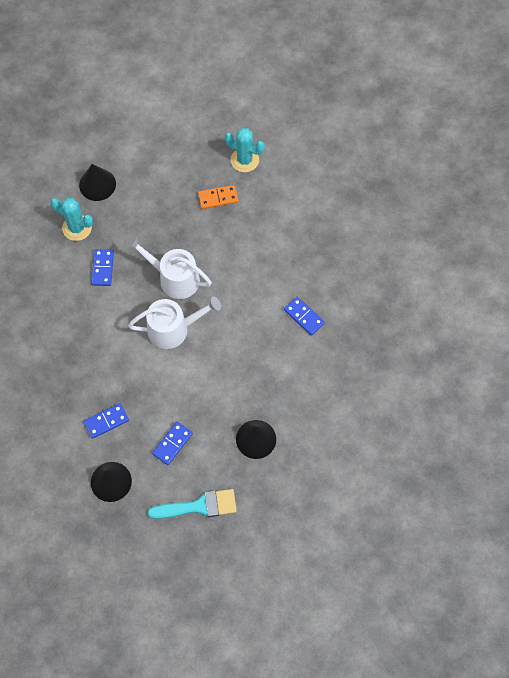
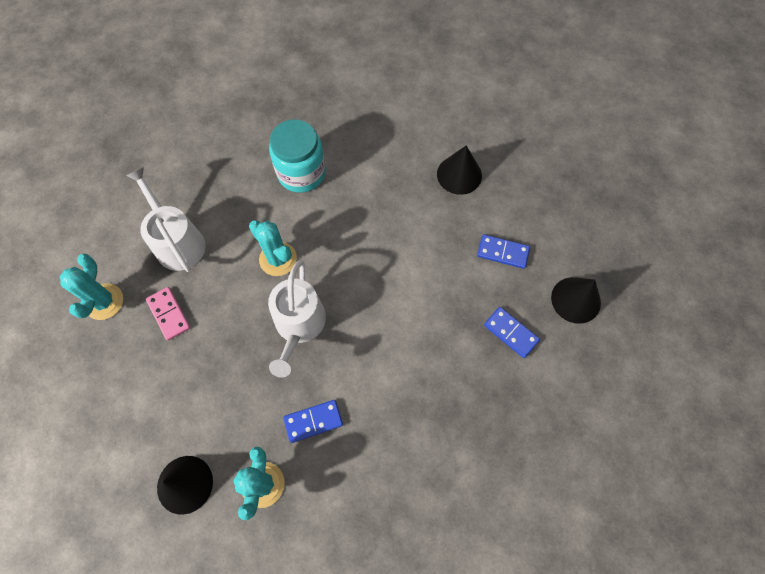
camera: 110 degrees left, 0 degrees up
white watering can [128,296,221,349] -> white watering can moved to [126,167,205,272]
turquoise brush [148,489,237,519] -> none
orange domino [198,185,239,209] -> pink domino [146,287,190,341]
blue domino [284,297,325,336] -> turquoise jar [269,119,326,193]
none -> turquoise cactus [249,220,297,276]

